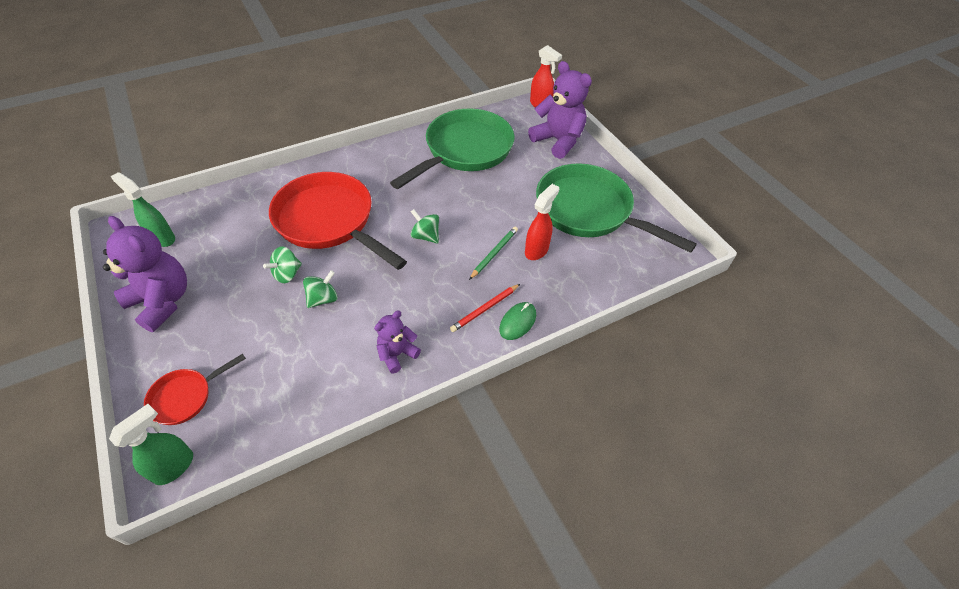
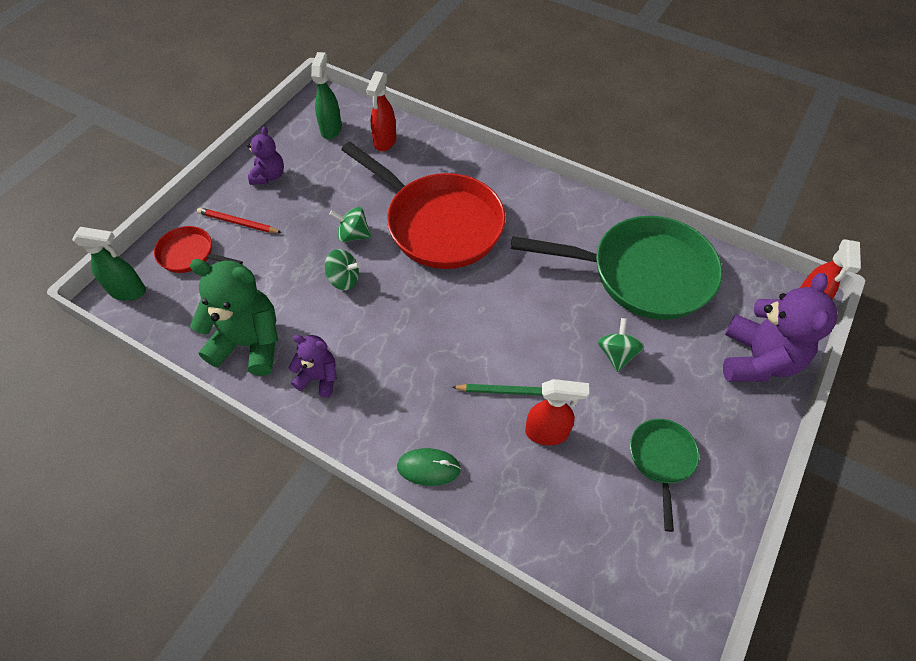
camera: 60 degrees right, 5 degrees up
purple teddy bear [103,216,187,332] -> purple teddy bear [247,127,284,185], size x0.56
red pan [269,172,407,270] -> red pan turned 120 degrees clockwise [341,142,506,269]
green spinning top [411,209,439,243] -> green spinning top moved to [598,318,644,372]
red pencil [450,284,520,332] -> red pencil moved to [197,207,282,233]
green pan [536,163,697,253] -> green pan [630,419,699,532], size x0.47
none -> green teddy bear [189,259,278,376]
none -> red spray bottle [366,71,396,151]

